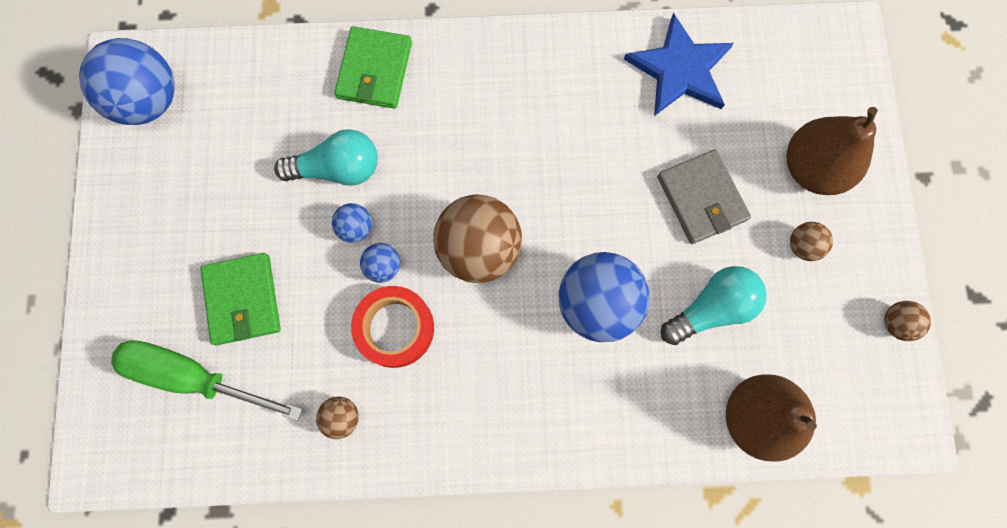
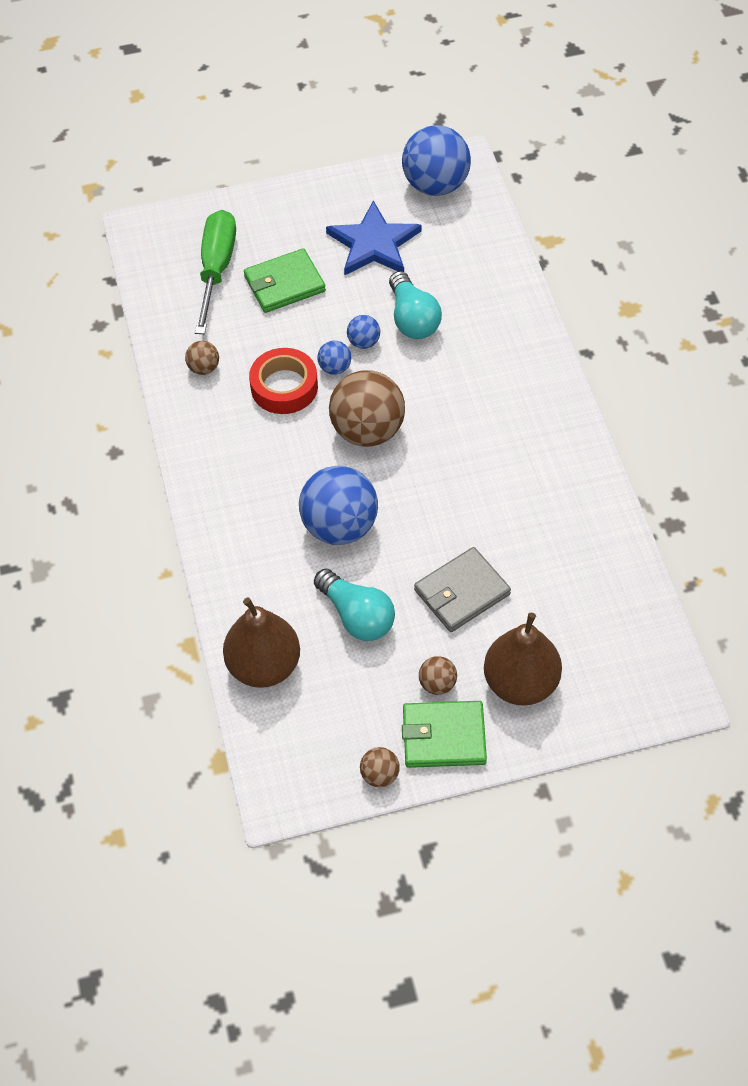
camera: 80 degrees right, 20 degrees down
green wallet [334,26,412,109] -> green wallet moved to [402,701,487,768]
blue star [624,13,734,116] -> blue star moved to [326,200,421,276]

